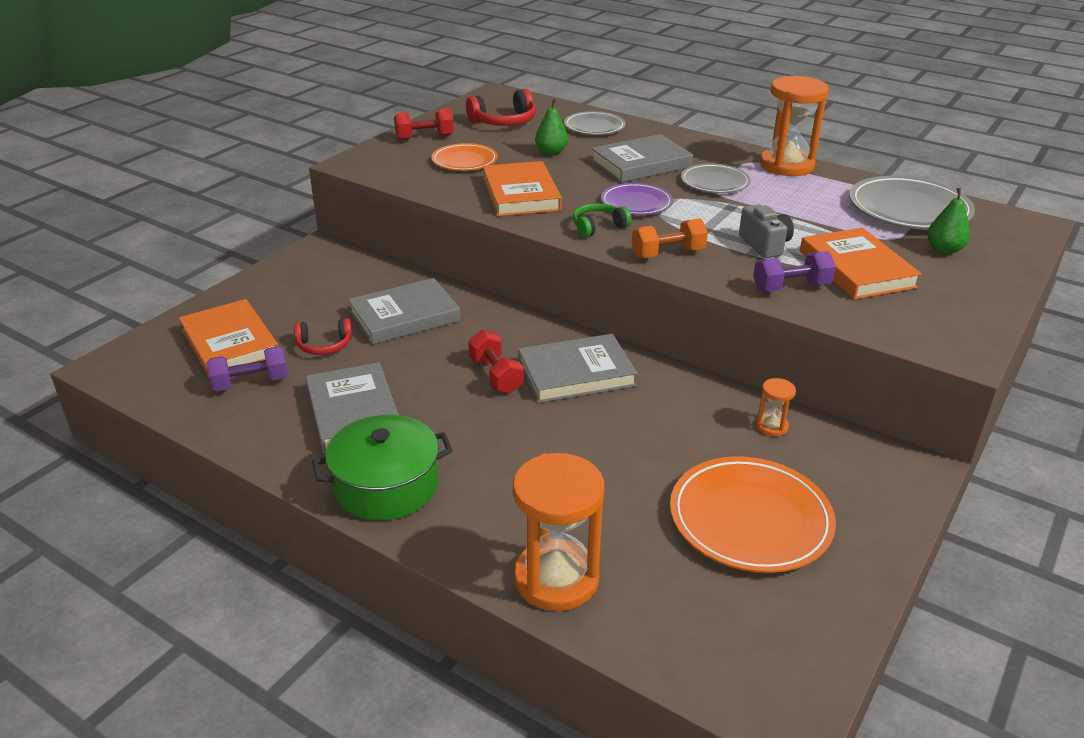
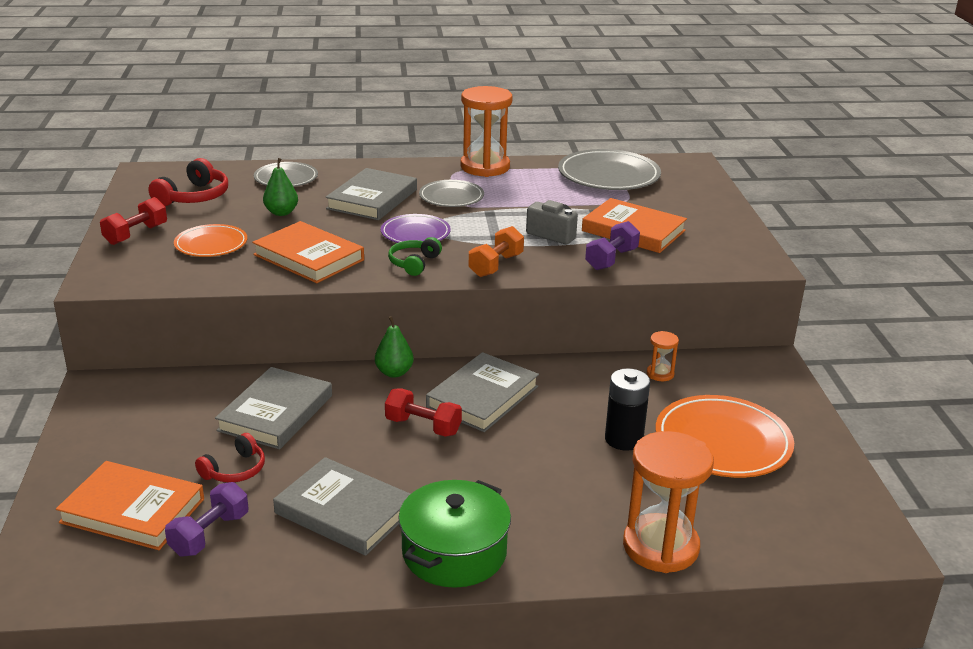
camera: 40 degrees left, 5 degrees down
green pear [927,188,970,254] -> green pear moved to [375,316,414,378]
none -> black battery [605,368,650,451]

